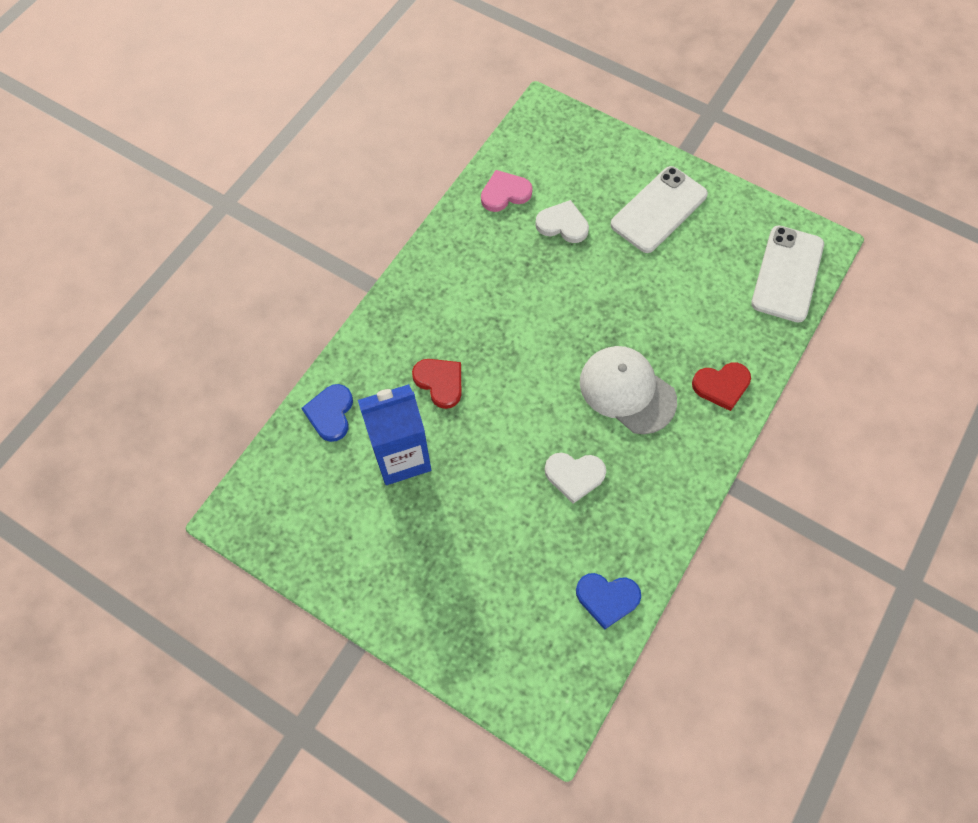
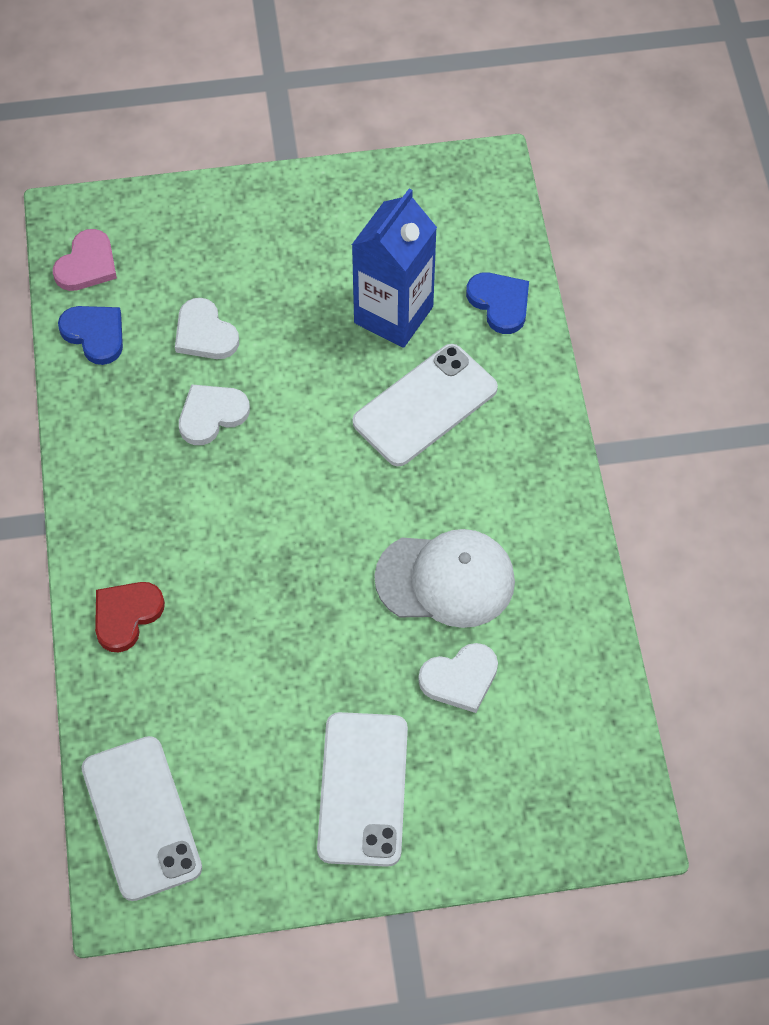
camera: 140 degrees right, 5 degrees down
red heart [412,359,461,409] -> white phone [353,344,498,466]
pink heart [481,170,533,212] -> pink heart moved to [53,229,117,291]
blue heart [576,573,641,630] -> blue heart turned 75 degrees clockwise [58,306,123,365]
white cap [580,346,677,434] -> white cap moved to [374,529,515,628]
none -> white heart [175,298,239,359]

